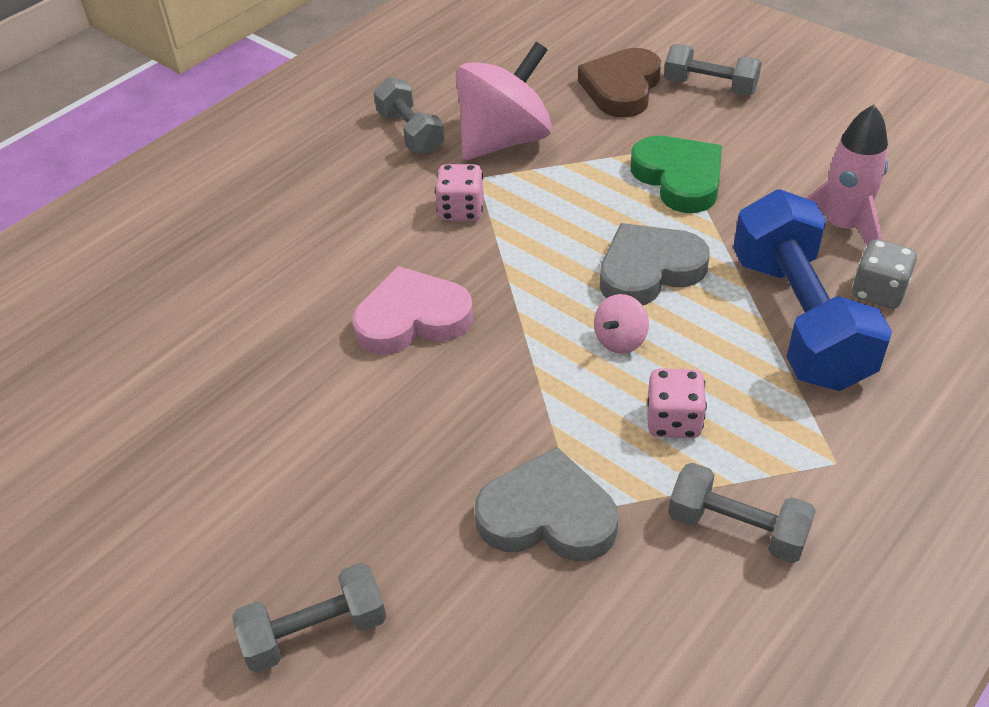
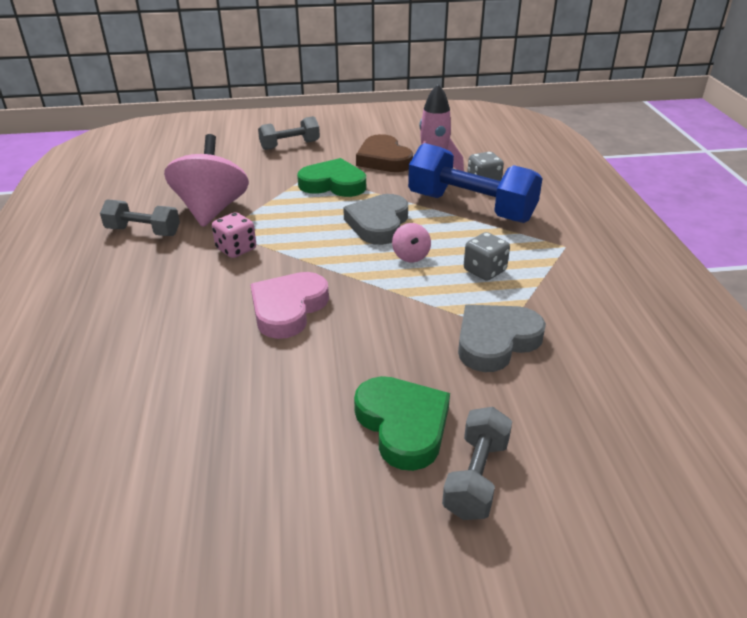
camera: 50 degrees left, 10 degrees down
brown heart [578,48,661,118] -> brown heart moved to [356,134,413,172]
pink dice [647,368,707,438] -> grey dice [464,232,510,281]
grey dumbbell [668,463,816,563] -> none
none -> green heart [354,376,450,471]

